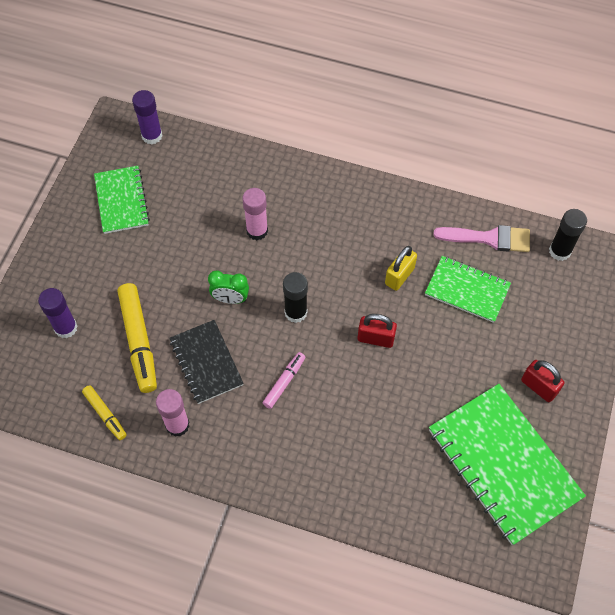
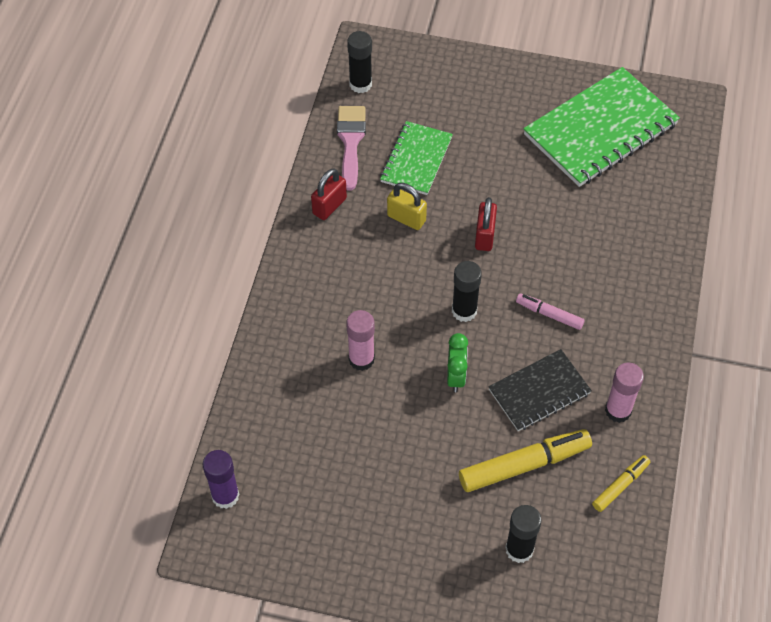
camera: 95 degrees left, 5 degrees down
purple glue stick [38,288,78,338] -> black glue stick [505,505,542,563]
green notebook [94,166,150,234] -> none
red padlock [521,360,564,402] -> red padlock moved to [311,168,347,220]

